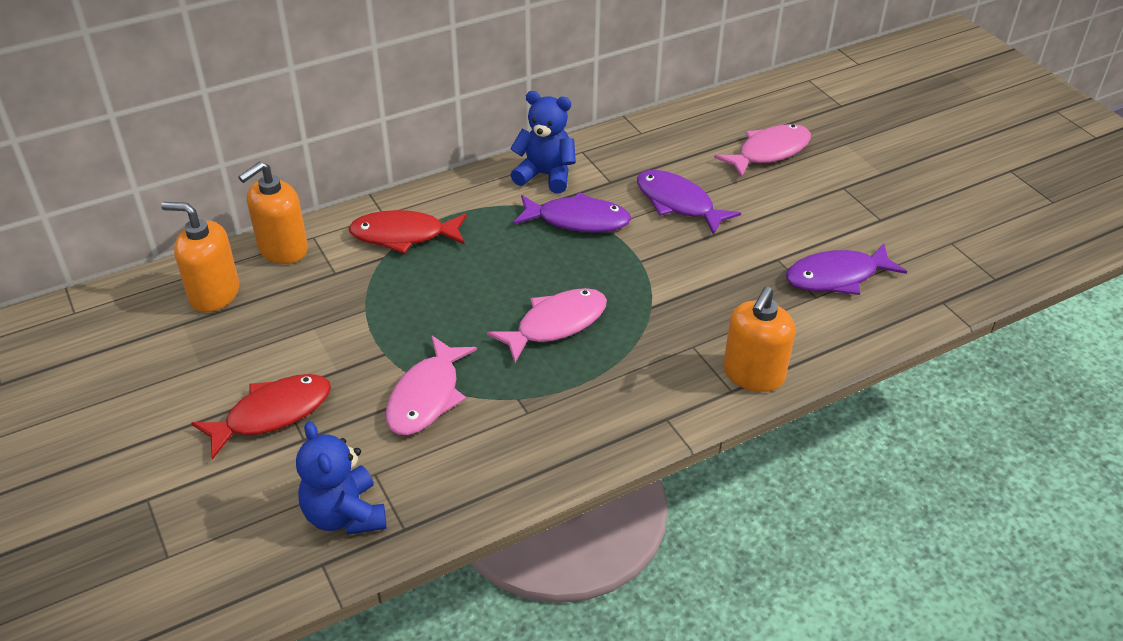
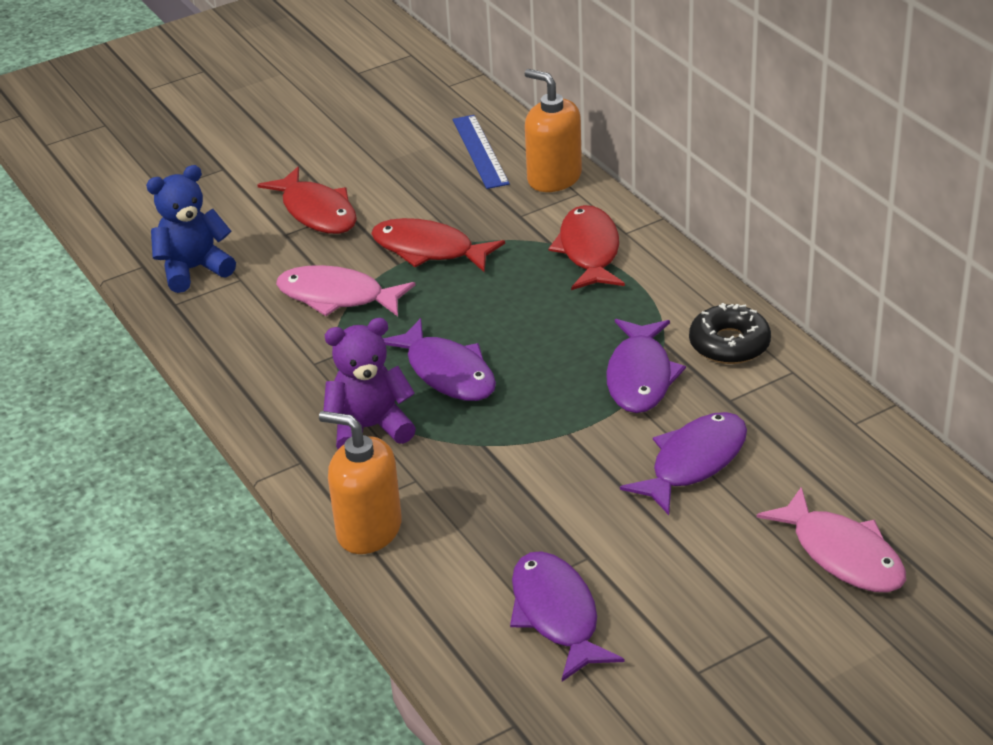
camera: 90 degrees right, 5 degrees down
orange soap dispenser [161,202,239,312] -> blue ruler [453,115,510,189]
pink fish [487,288,607,363] -> purple fish [383,318,496,401]
blue teddy bear [510,91,576,193] -> black donut [689,303,771,364]
none -> purple teddy bear [323,318,416,449]
none -> red fish [371,218,505,272]

